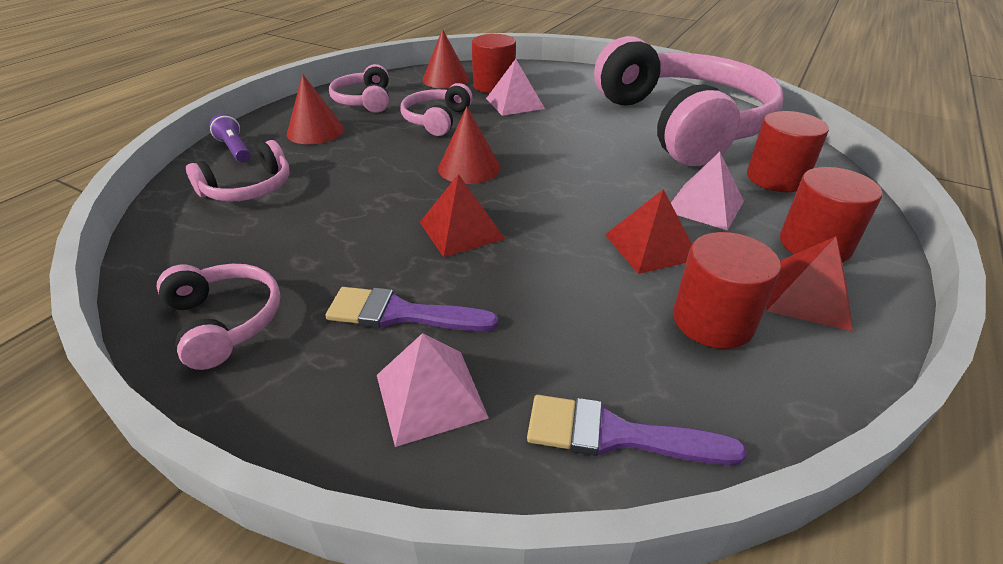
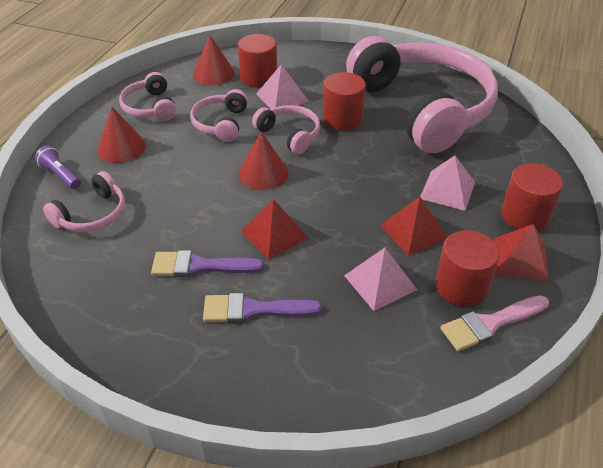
camera: 10 degrees left, 5 degrees up
pink headphones [157,264,281,370] -> pink headphones moved to [252,105,320,154]
pink pyramid [377,333,489,447] -> pink pyramid moved to [344,248,417,311]
purple brush [527,395,747,465] -> purple brush moved to [151,250,264,277]
red cylinder [747,111,829,192] -> red cylinder moved to [323,72,366,130]
none -> pink brush [440,295,549,351]

